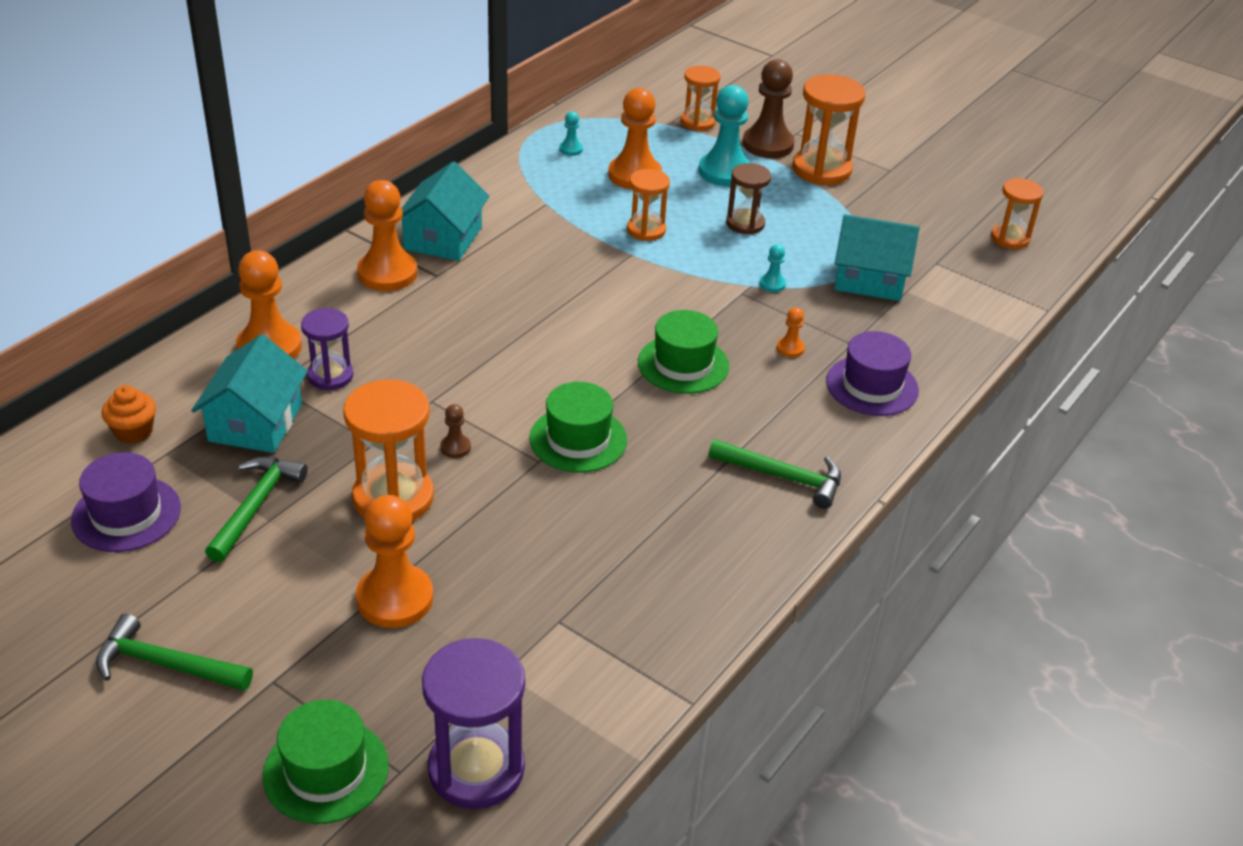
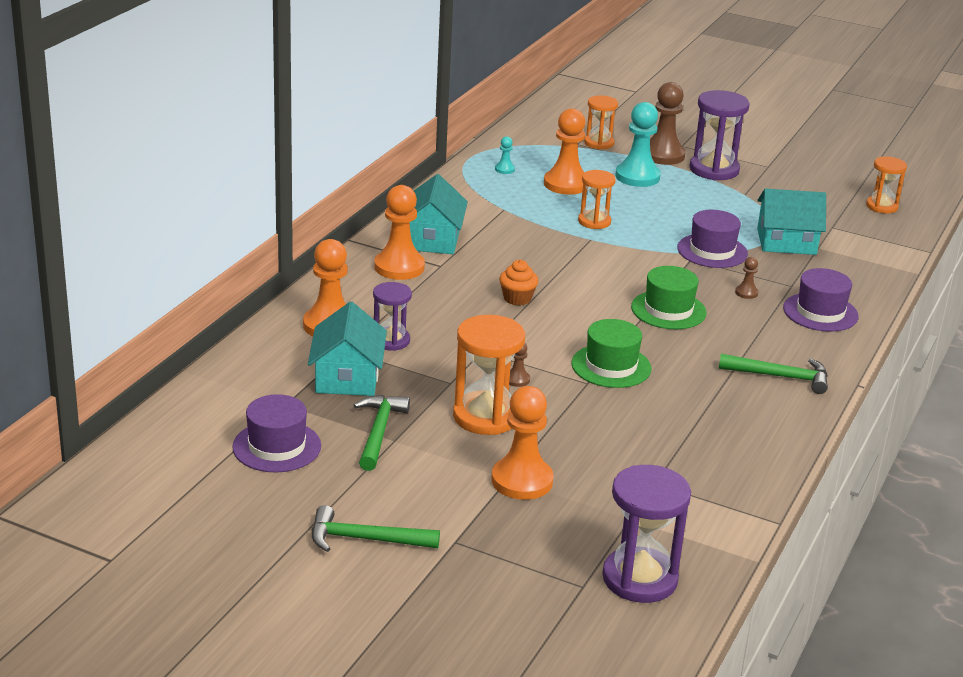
camera: 10 degrees left, 10 degrees down
orange cupcake [102,385,156,444] -> orange cupcake moved to [499,260,539,306]
green hat [262,700,389,824] -> none
brown hourglass [726,163,771,234] -> none
turquoise pawn [760,244,786,292] -> purple hat [677,210,748,268]
orange pawn [777,307,805,357] -> brown pawn [735,257,758,299]
orange hourglass [792,74,865,185] -> purple hourglass [690,90,750,180]

